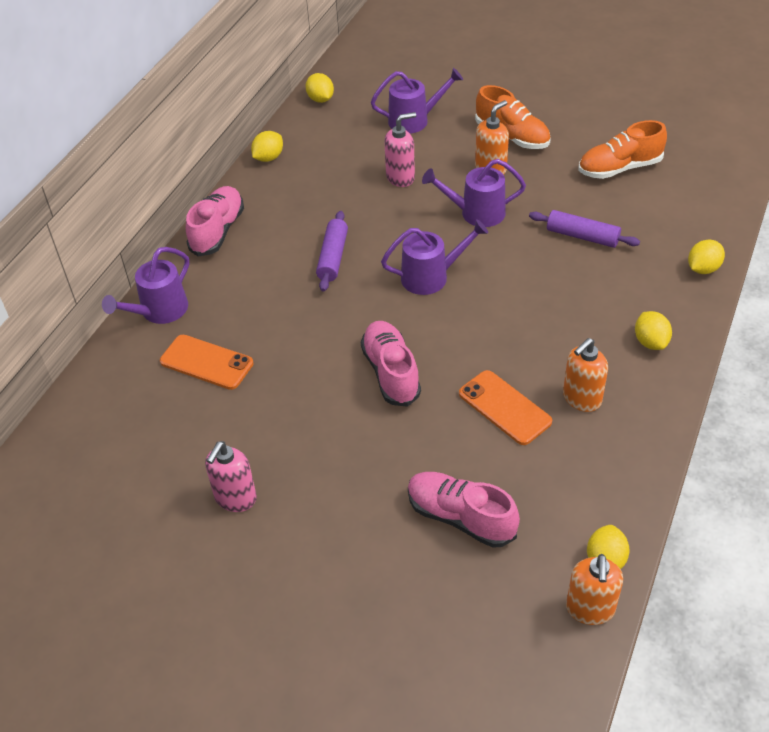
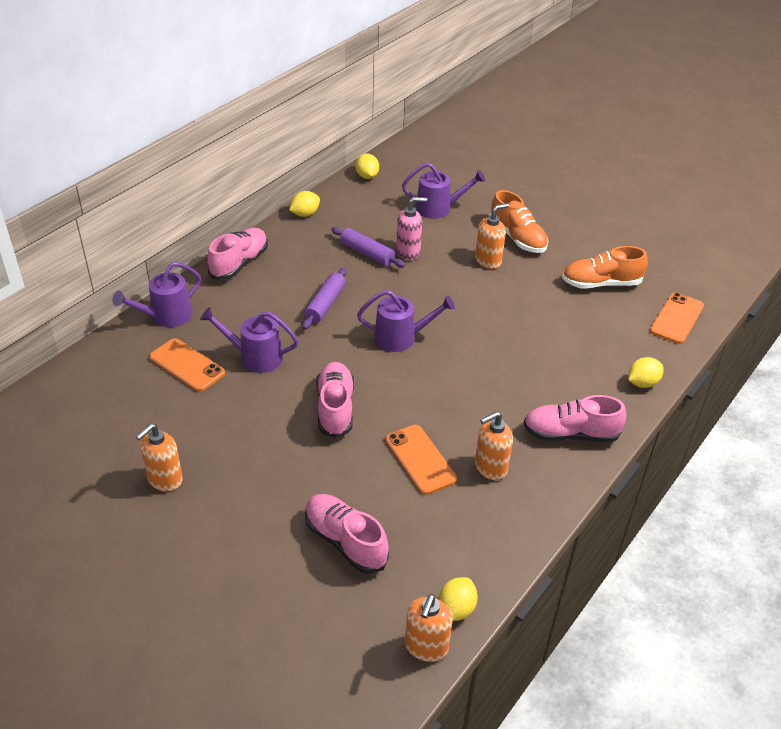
camera: 10 degrees right, 5 degrees down
pink soap dispenser [205,441,257,512] -> orange soap dispenser [136,423,183,492]
purple watering can [422,159,526,227] -> purple watering can moved to [200,307,299,373]
purple rolling pin [529,210,640,248] -> purple rolling pin moved to [331,227,406,268]
yellow lemon [635,311,672,350] -> pink shoe [523,395,626,442]
none -> orange phone [650,292,704,344]

